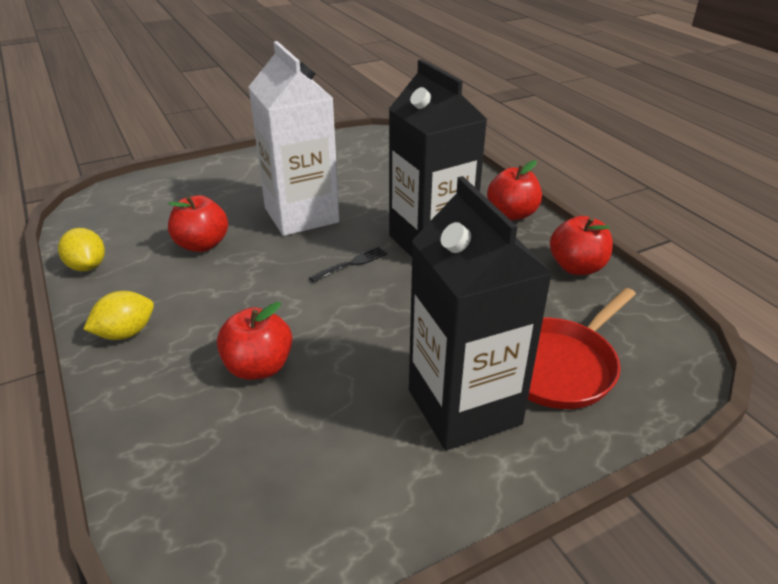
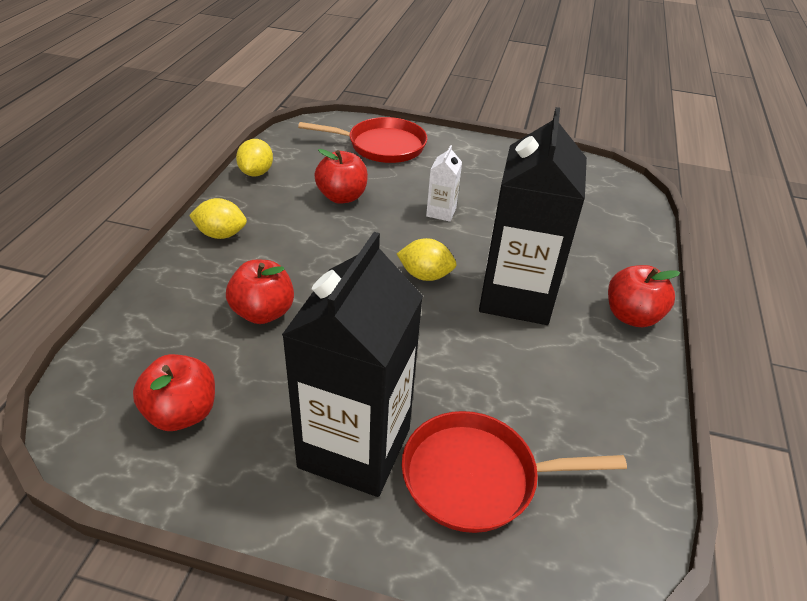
camera: 40 degrees right, 5 degrees up
white carton [249,41,339,236] -> white carton [426,145,462,222], size x0.43
black fork [309,247,387,282] -> yellow lemon [397,238,456,281]
red apple [550,216,613,275] -> red apple moved to [133,354,215,431]
none -> red pan [298,117,427,163]

